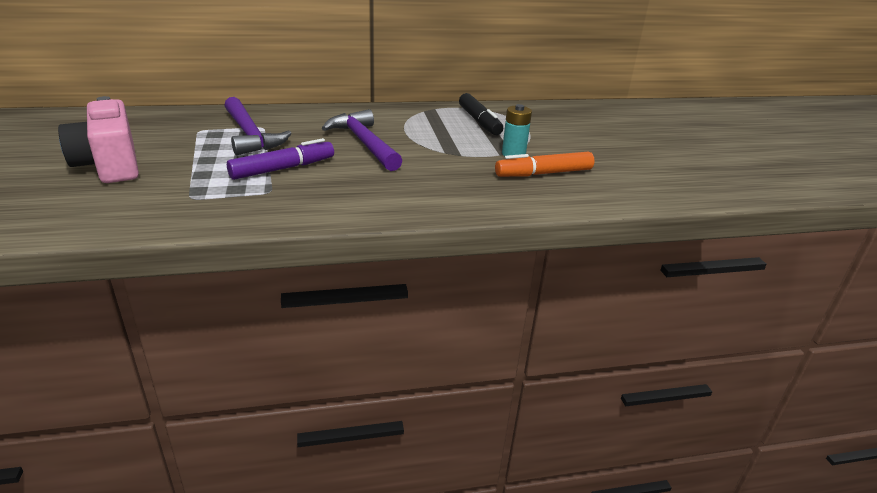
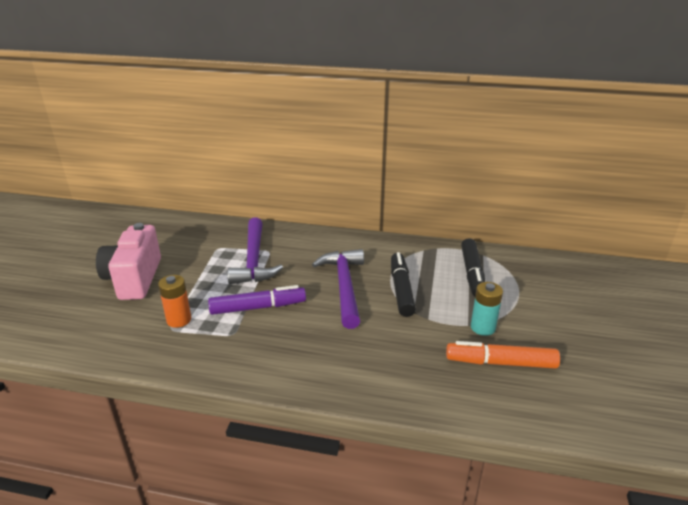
camera: 25 degrees right, 0 degrees up
none -> orange battery [158,275,191,328]
none -> black marker [391,252,416,317]

